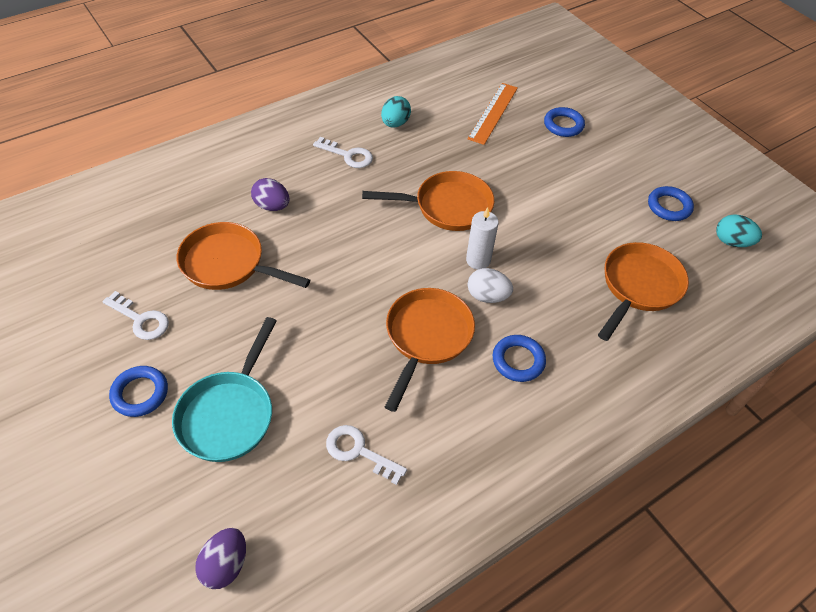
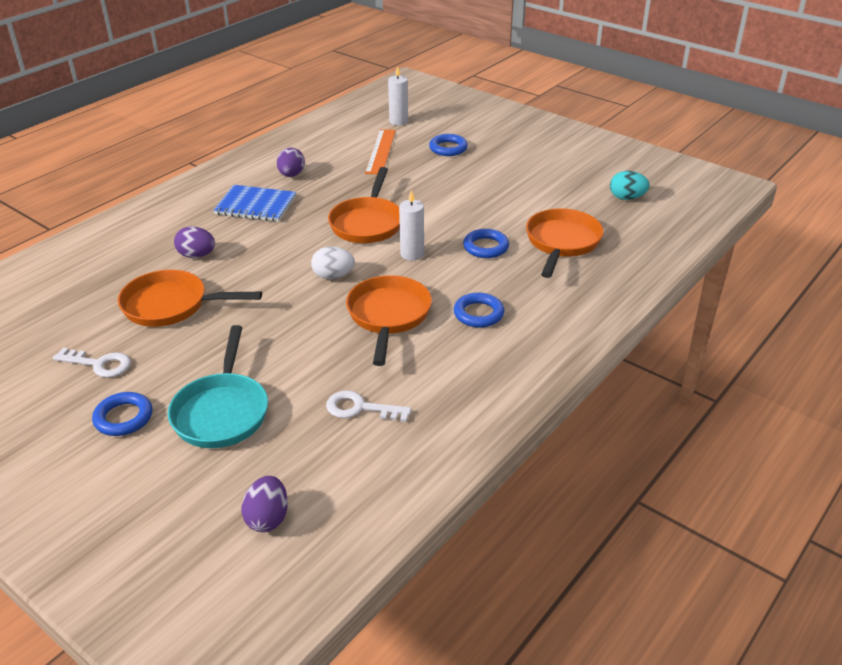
camera: 15 degrees left, 15 degrees down
white key [313,137,373,168] -> blue notebook [213,185,296,222]
orange pan [362,171,494,231] -> orange pan turned 120 degrees clockwise [328,167,400,243]
turquoise egg [381,96,411,128] -> purple egg [277,148,305,177]
white egg [468,268,513,303] -> white egg moved to [311,246,355,279]
blue ring [648,186,694,221] -> blue ring moved to [463,229,509,258]
none -> white candle [388,66,408,125]

